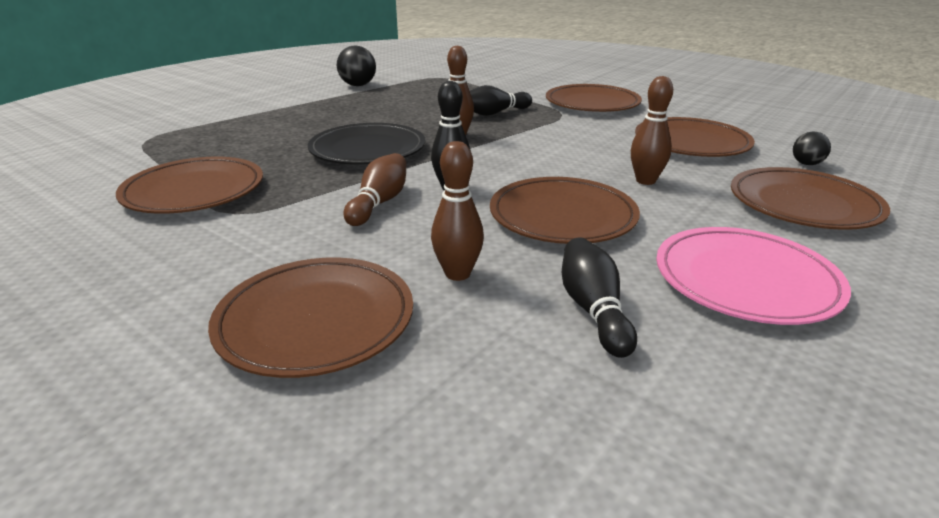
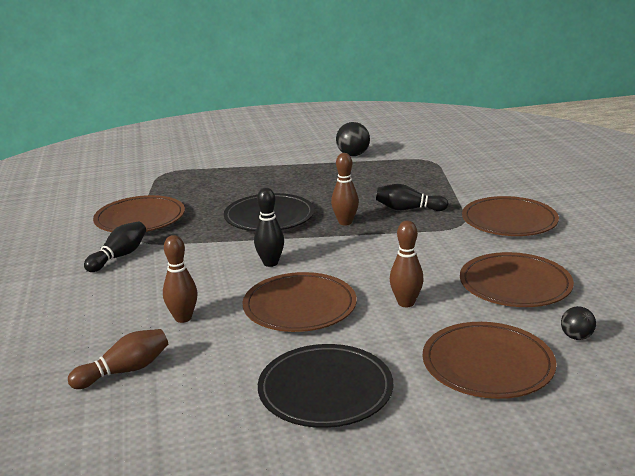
camera: 40 degrees right, 5 degrees down
brown plate [208,258,413,378] -> none
brown bowling pin [344,153,406,226] -> brown bowling pin moved to [68,329,168,389]
black bowling pin [562,238,637,358] -> black bowling pin moved to [84,222,146,272]
pink plate [656,227,851,325] -> black plate [258,344,393,428]

